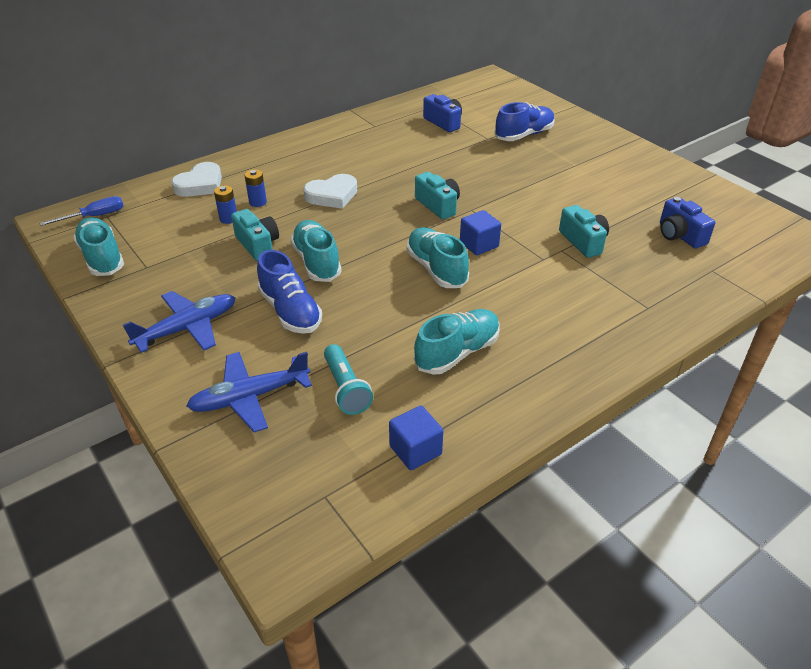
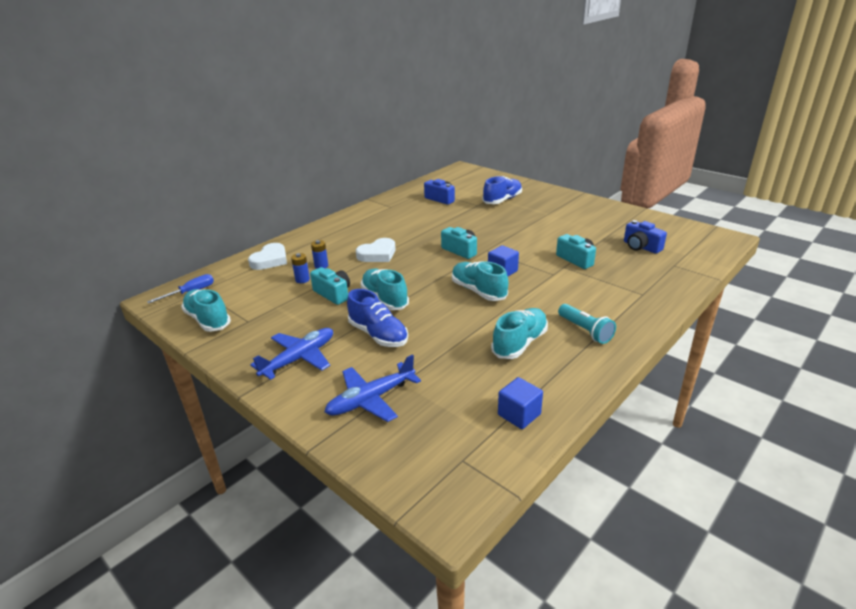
camera: 10 degrees left, 10 degrees down
turquoise flashlight [324,344,373,415] -> turquoise flashlight moved to [558,304,616,344]

